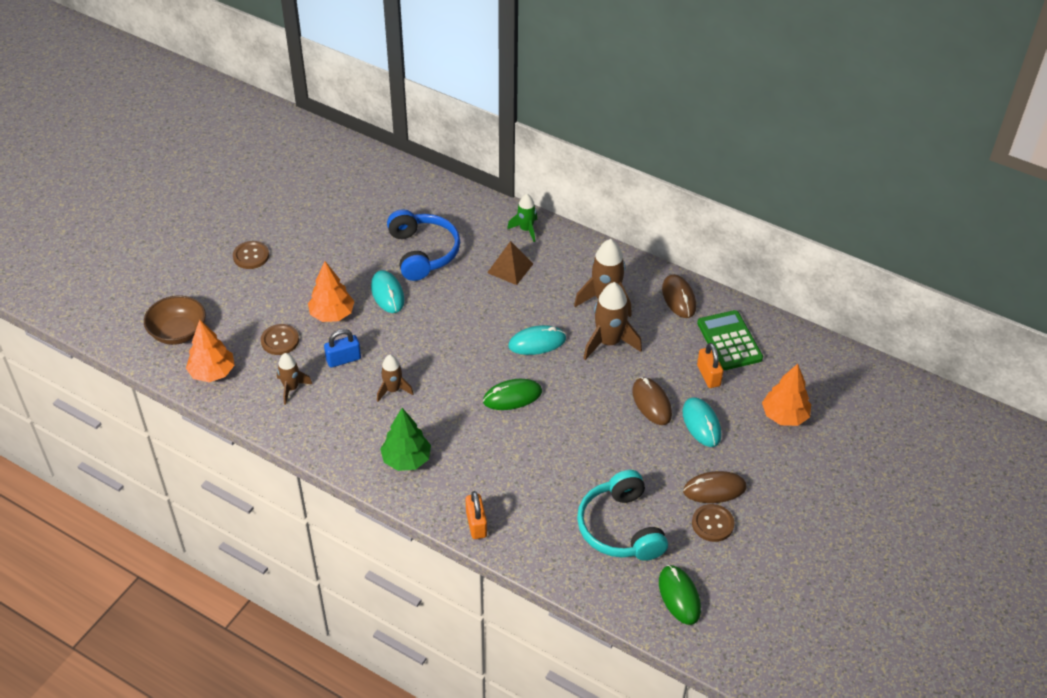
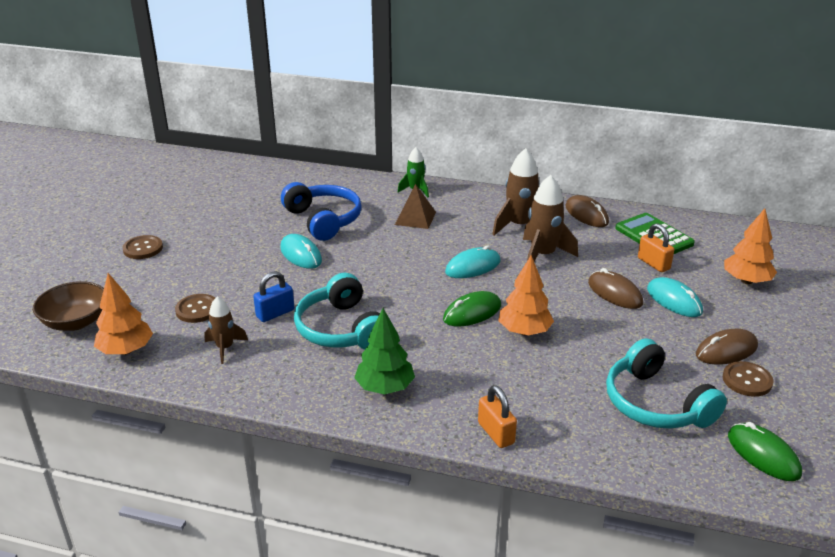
camera: 15 degrees left, 15 degrees down
orange tree [308,261,354,322] -> orange tree moved to [498,255,554,335]
brown rocket [377,355,413,402] -> turquoise headphones [294,273,380,350]

